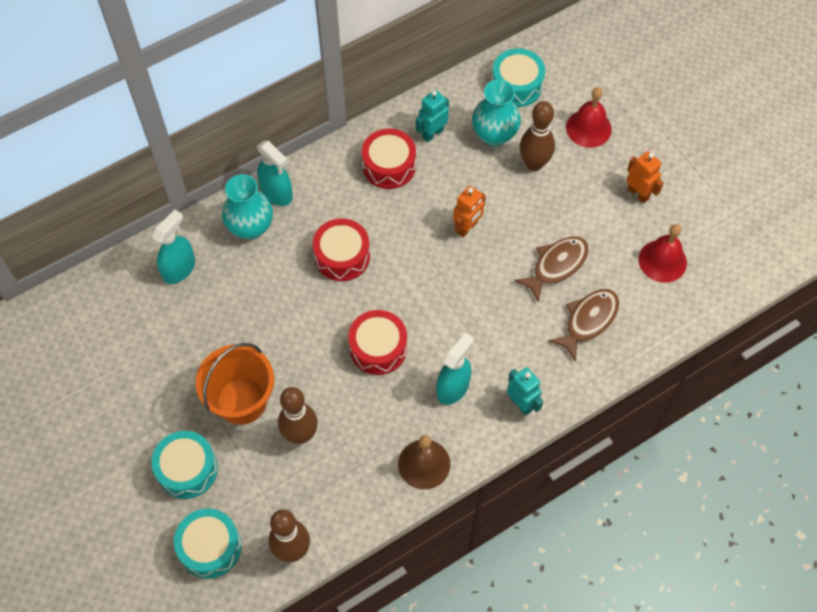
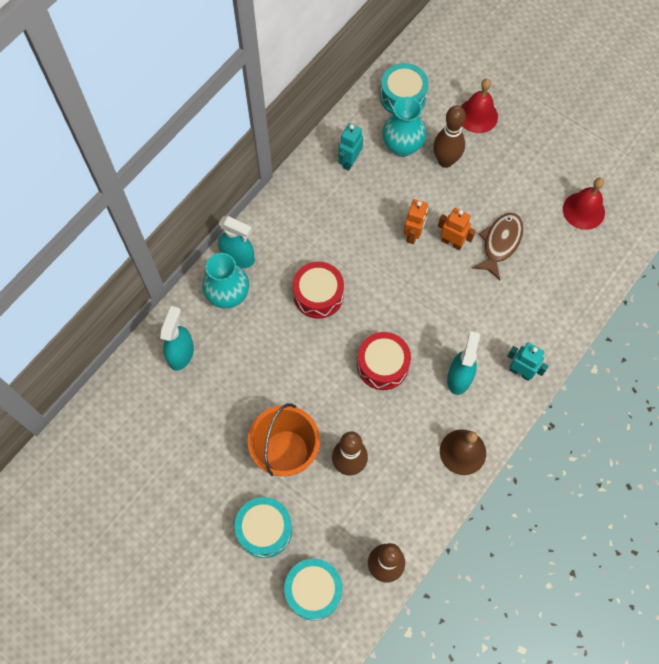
camera: 20 degrees left, 5 degrees up
red drum [362,129,416,189] -> none
brown fish [548,289,619,362] -> none
orange robot [627,151,664,203] -> orange robot moved to [438,208,476,250]

